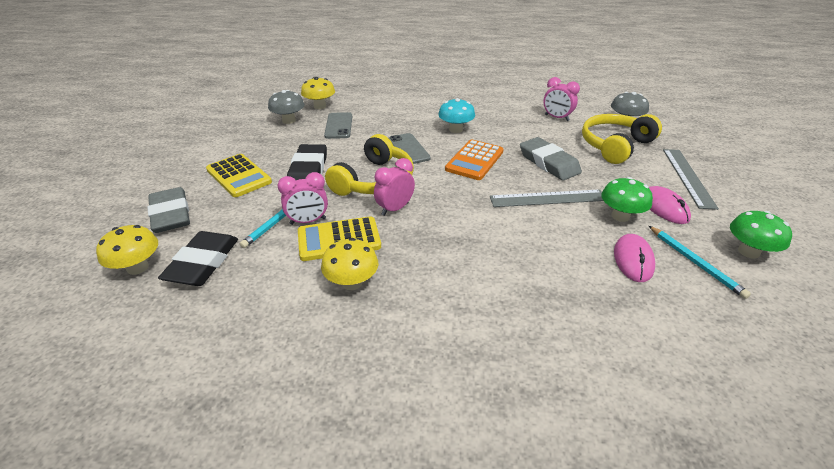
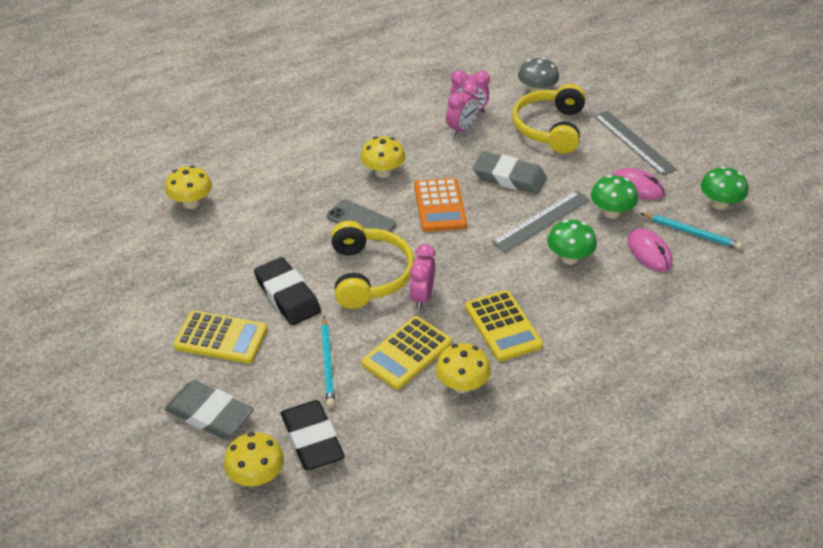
camera: 35 degrees left, 5 degrees up
grey mushroom [268,90,305,124] -> none
pink clock [277,172,328,225] -> pink clock moved to [446,82,479,136]
grey phone [324,112,352,139] -> none
turquoise mushroom [438,98,475,133] -> yellow mushroom [360,136,406,178]
none -> yellow calculator [465,290,543,361]
none -> green mushroom [547,219,597,264]

